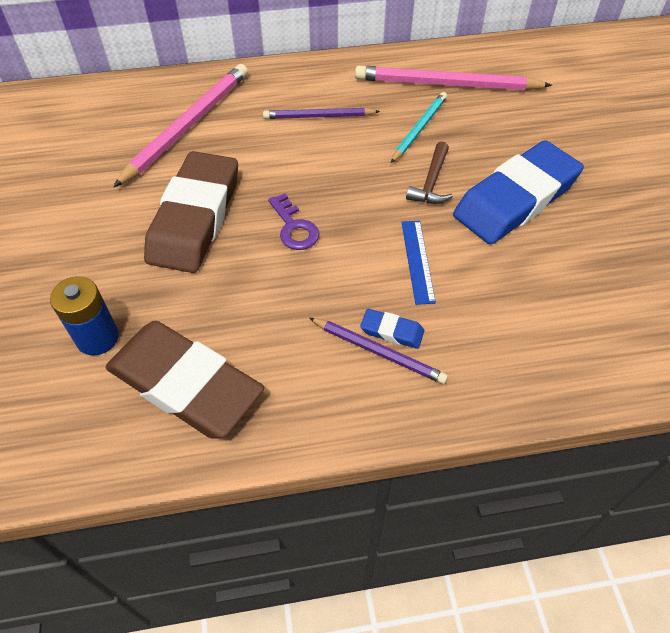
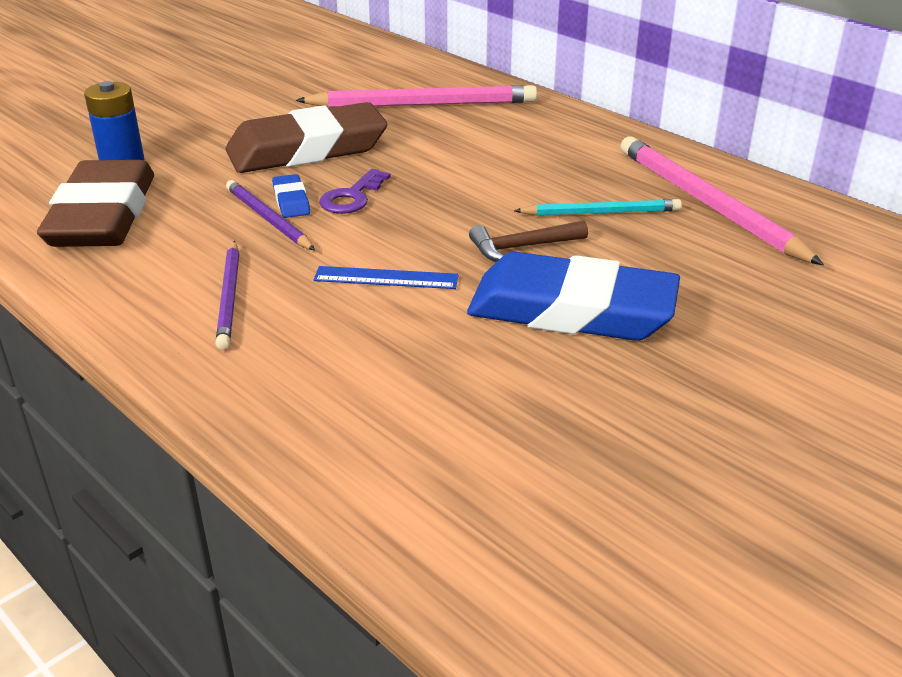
camera: 55 degrees right, 20 degrees down
purple pencil [263,108,380,119] -> purple pencil moved to [226,180,315,250]
blue eraser [360,309,424,349] -> blue eraser moved to [272,174,310,218]
blue ruler [401,221,436,305] -> blue ruler turned 45 degrees clockwise [314,266,459,289]

